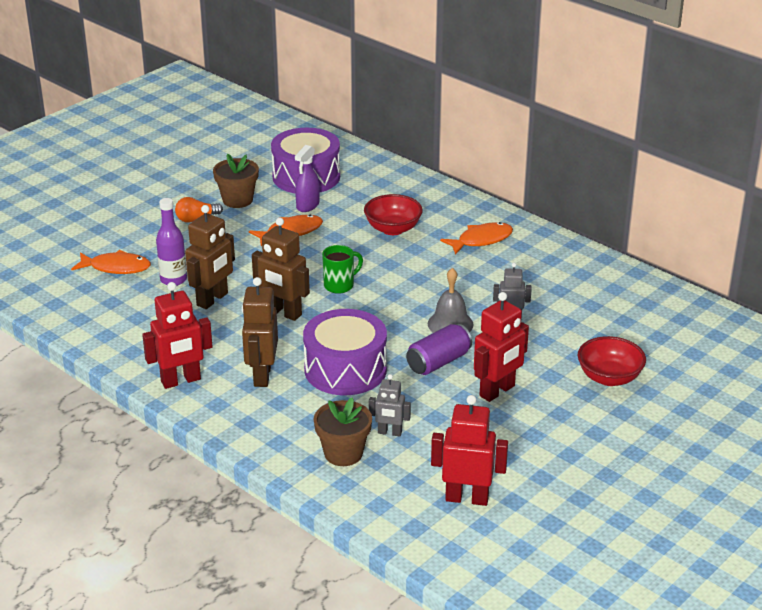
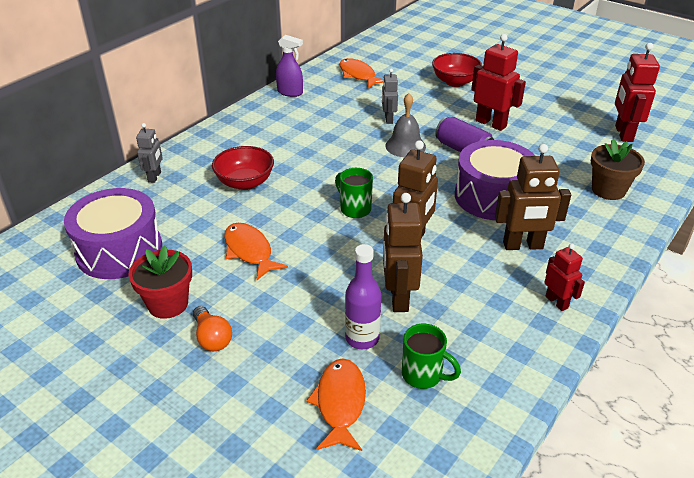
camera: 95 degrees left, 5 degrees up
red robot [142,282,212,389] -> red robot [544,243,585,311], size x0.59
brown robot [185,205,235,309] -> brown robot turned 120 degrees counterclockwise [383,193,423,312]
brown flower pot [213,154,259,208] -> red flower pot [128,245,192,319]
purple spray bottle [295,145,320,212] -> purple spray bottle moved to [276,35,303,97]
grey robot [369,374,411,436] -> grey robot moved to [136,123,163,183]
orange fish [440,222,513,255] -> orange fish moved to [339,58,383,88]
none -> green mug [402,324,461,389]

